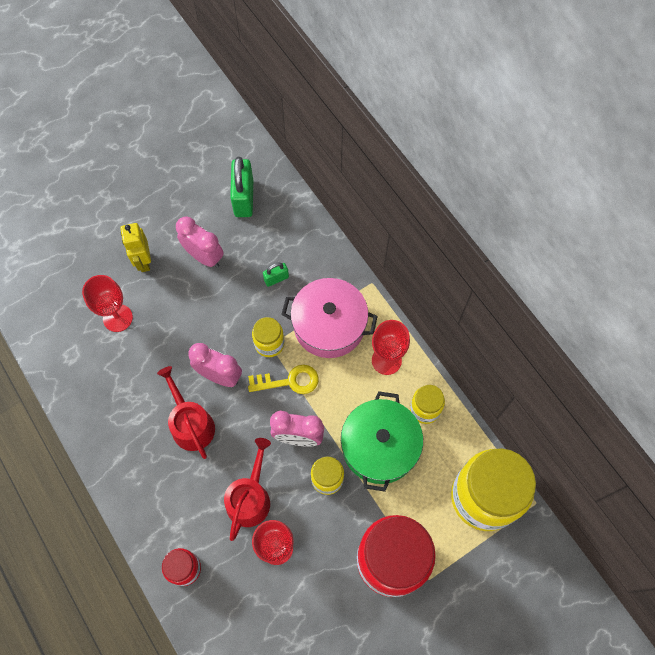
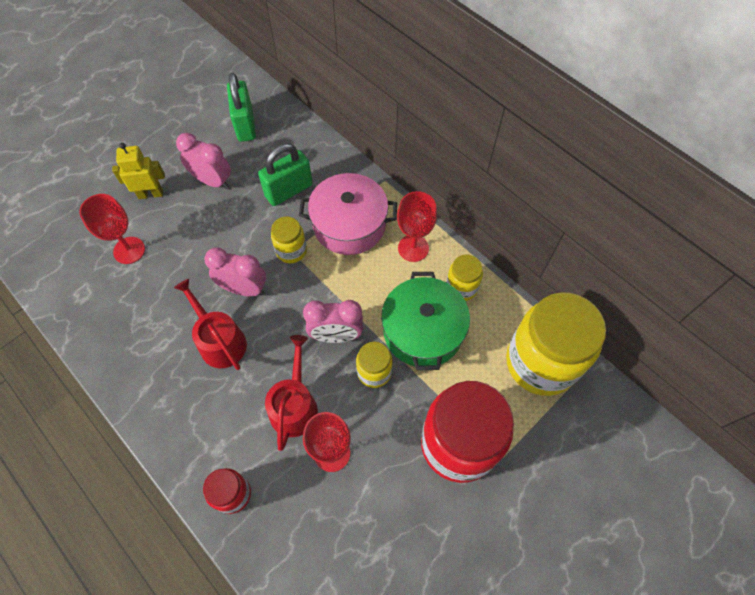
camera: 10 degrees left, 5 degrees down
yellow robot [120,223,151,272] -> yellow robot turned 105 degrees clockwise [112,143,165,199]
yellow key [248,365,319,394] -> none
green padlock [263,263,289,287] -> green padlock [258,144,313,206], size x1.94

